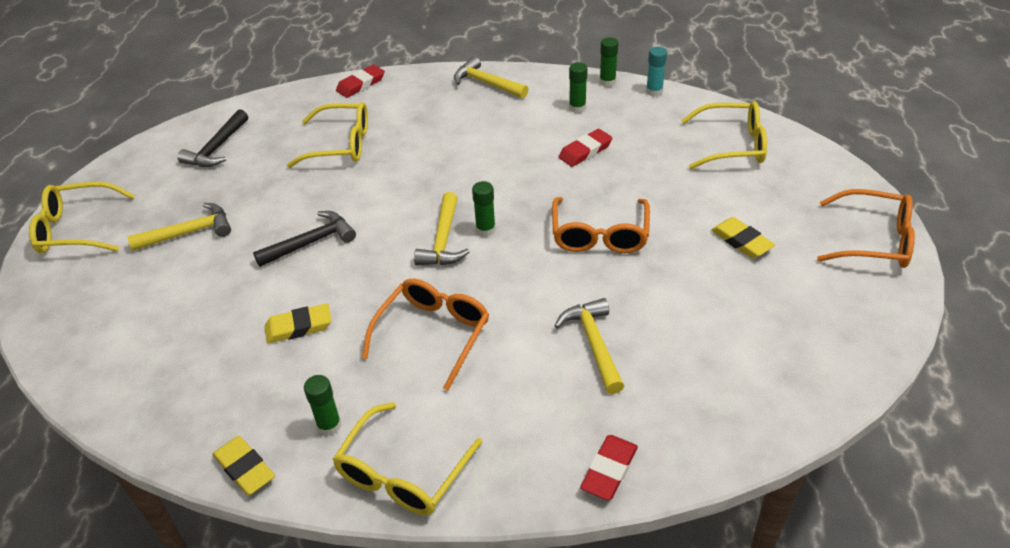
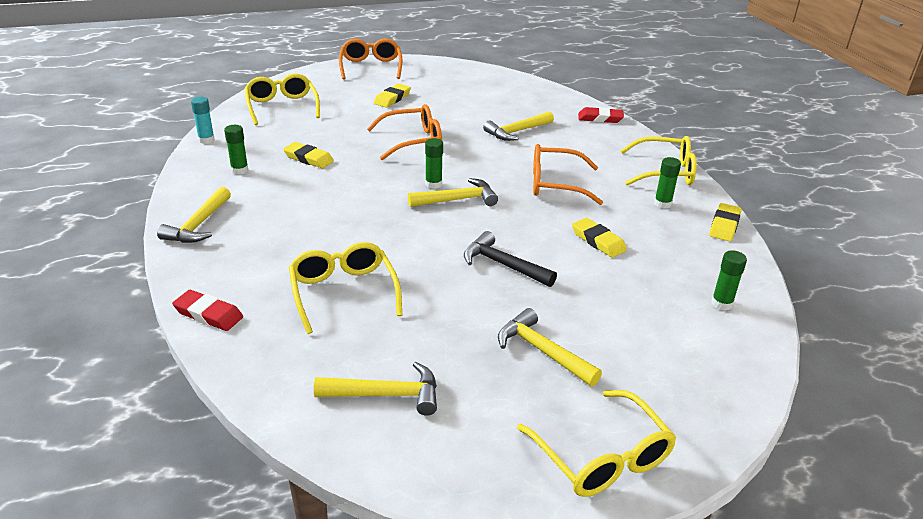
camera: 115 degrees left, 10 degrees down
black hammer [177,109,248,167] -> yellow hammer [314,362,437,416]
red eraser [558,129,613,167] -> yellow eraser [283,142,334,168]
green glue stick [599,37,618,87] -> green glue stick moved to [711,250,747,310]

